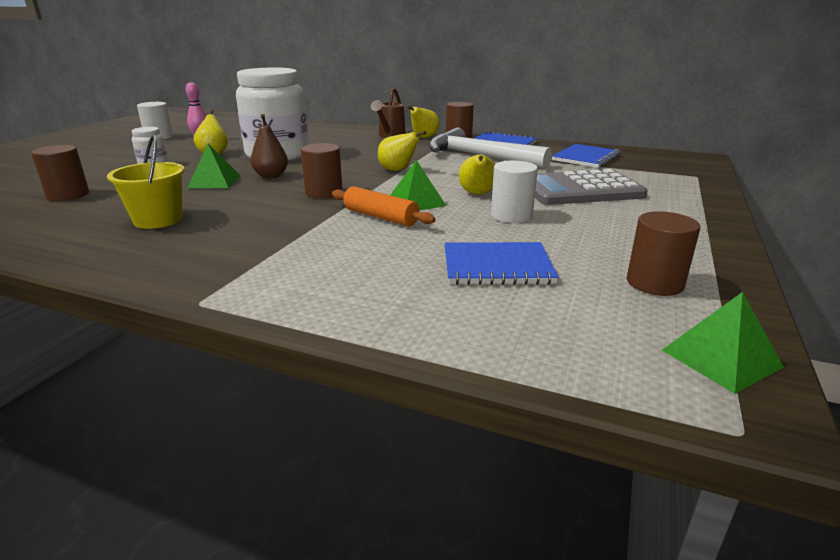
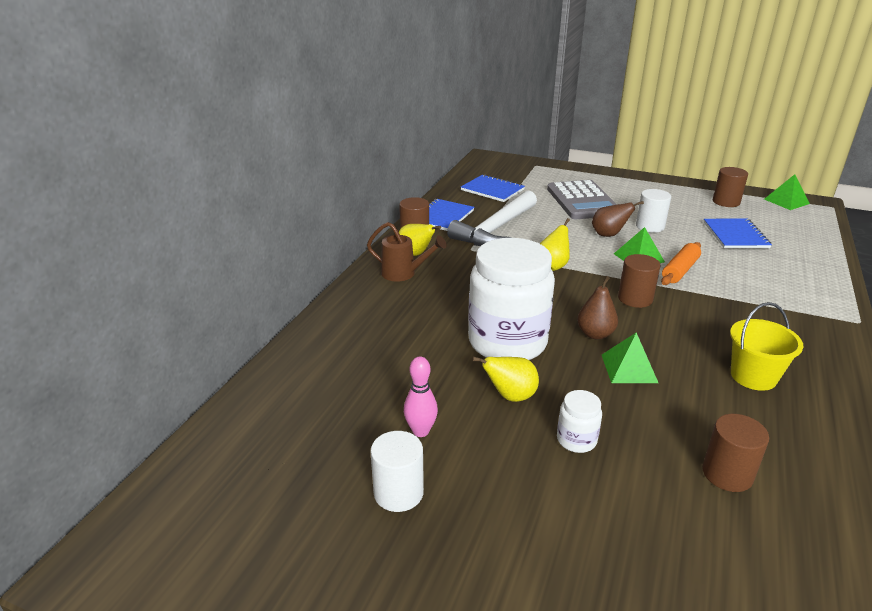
camera: 90 degrees left, 5 degrees up
yellow pear [459,154,495,195] -> brown pear [592,201,644,237]

